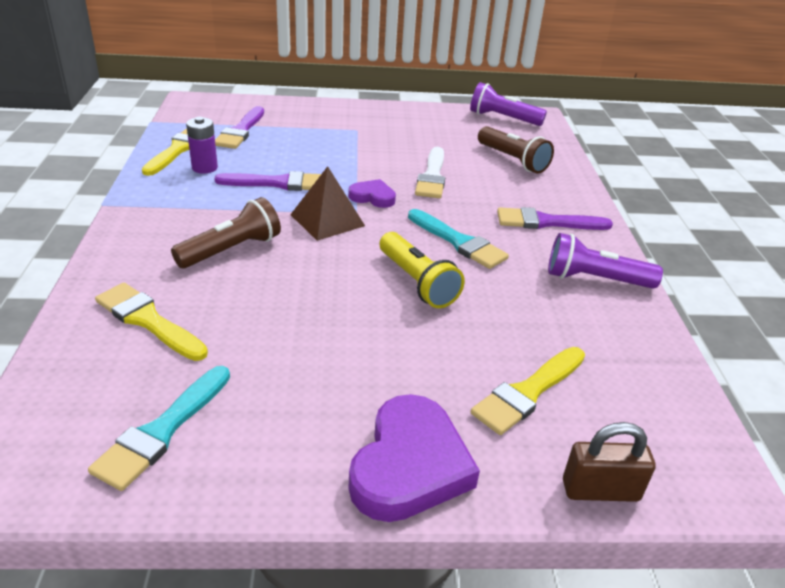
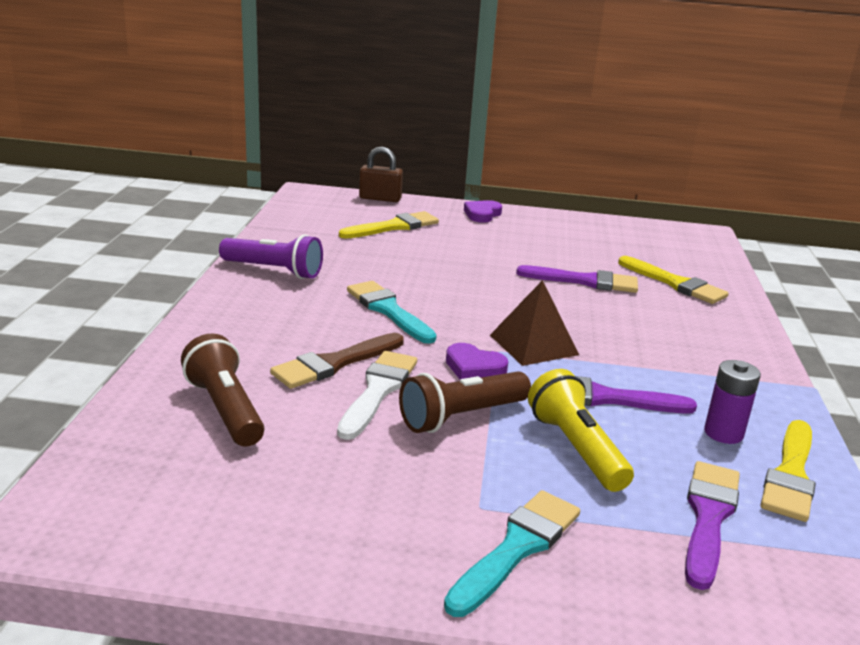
camera: 170 degrees left, 10 degrees down
turquoise brush [88,366,230,491] -> turquoise brush moved to [444,490,580,617]
brown flashlight [171,197,281,268] -> brown flashlight moved to [399,371,531,433]
purple heart [348,394,480,522] -> purple heart [464,200,502,223], size x0.54
yellow flashlight [380,232,465,308] -> yellow flashlight moved to [528,369,634,492]
purple flashlight [470,82,547,126] -> none
purple brush [497,207,613,230] -> purple brush moved to [516,265,638,293]
none -> brown brush [270,333,404,389]

